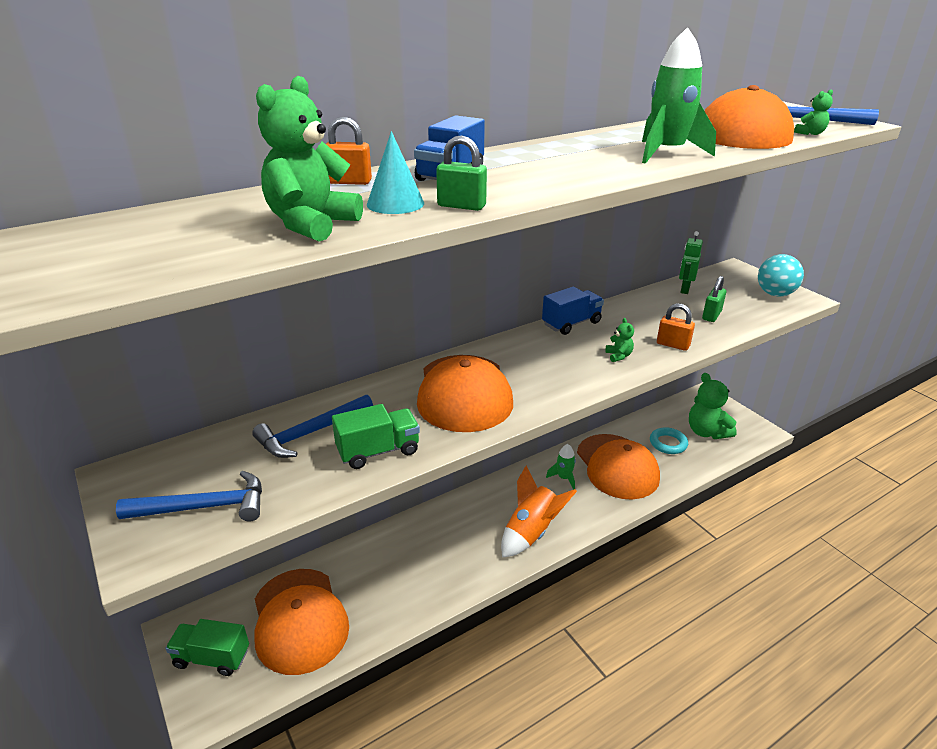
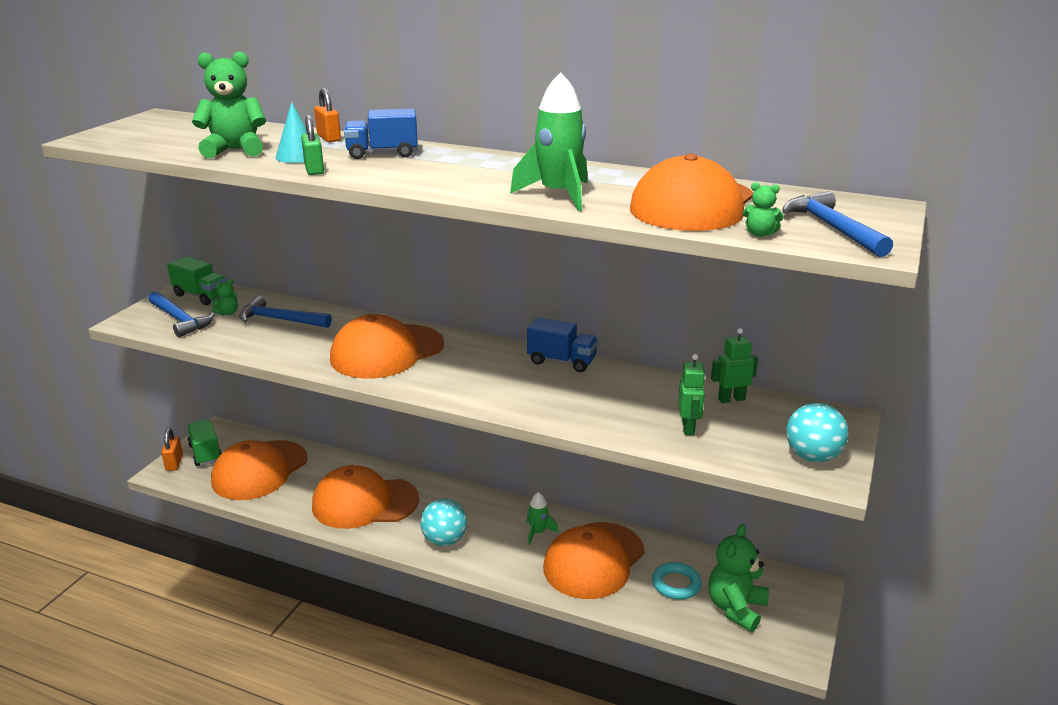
camera: 55 degrees right, 5 degrees down
green truck [332,404,420,469] -> green truck moved to [167,256,227,305]
orange rocket [501,466,577,558] -> turquoise ball [420,499,467,546]
green teddy bear [605,318,634,362] -> green teddy bear moved to [212,279,238,315]
orange padlock [657,303,695,351] -> orange padlock moved to [161,428,183,471]
green padlock [702,276,726,322] -> green robot [678,354,706,435]
none -> orange cap [312,465,419,529]

